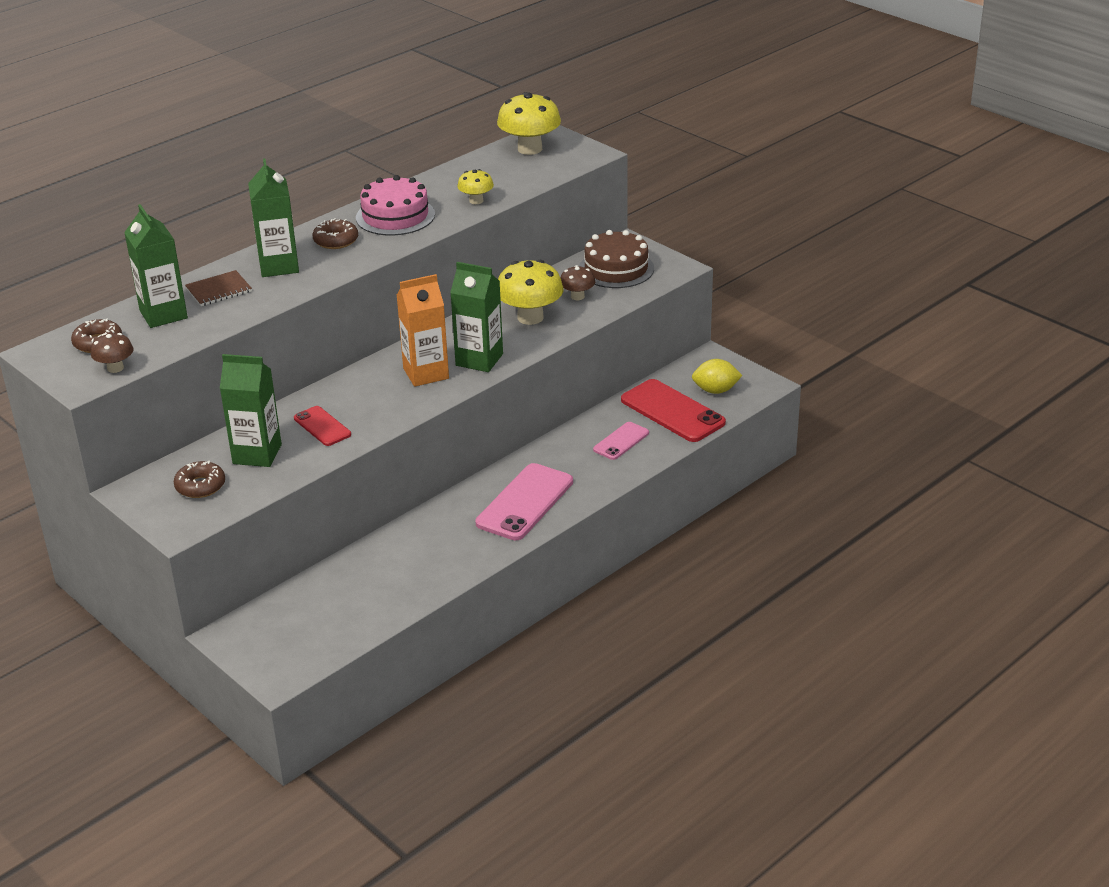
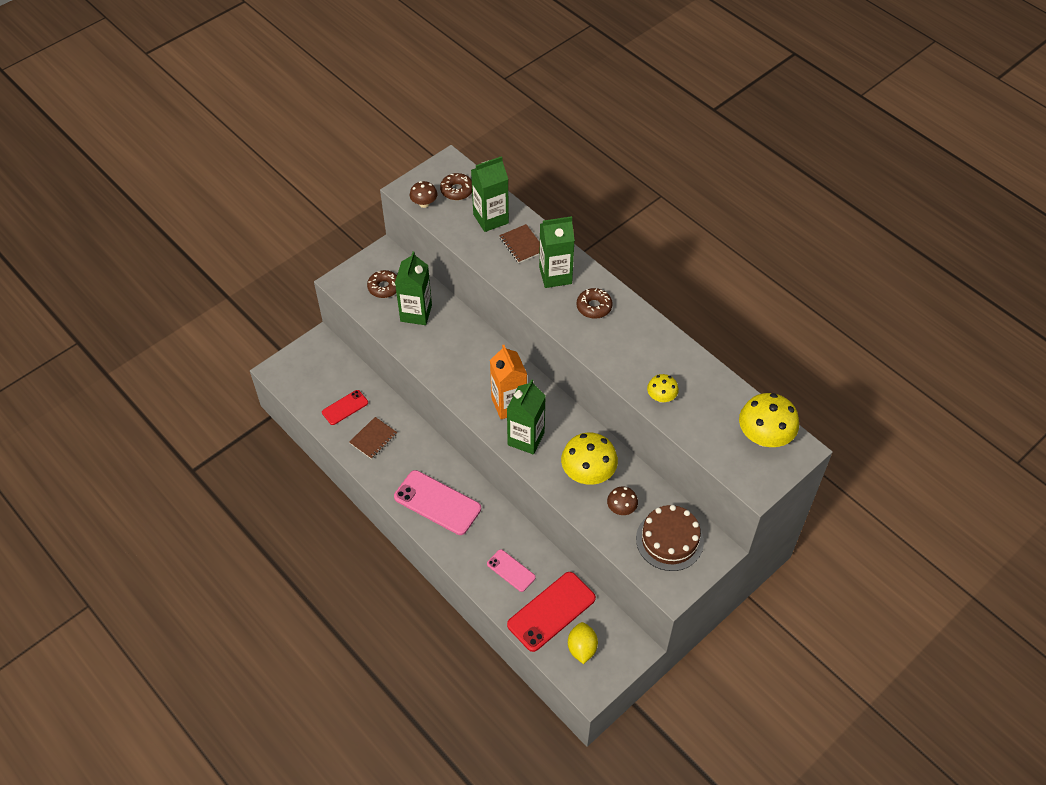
camera: 90 degrees right, 20 degrees up
red phone [294,406,351,446] -> red phone moved to [322,390,368,425]
pink cake [356,175,435,235] -> none
none -> brown notebook [349,417,397,459]

